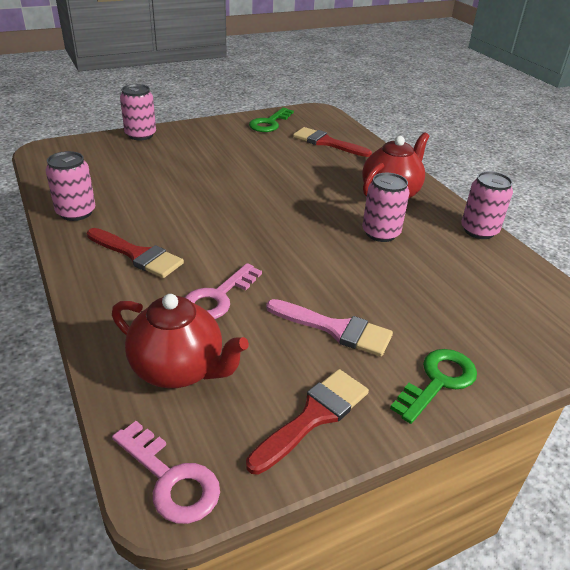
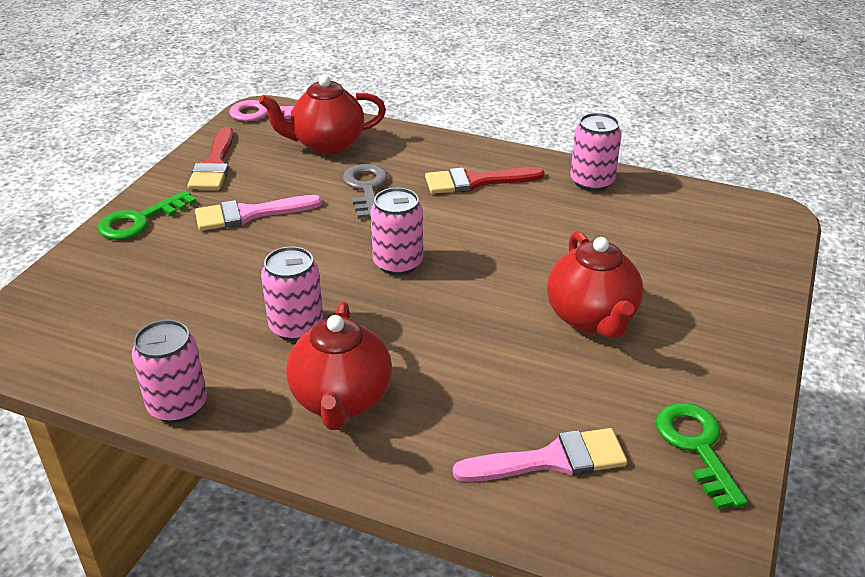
camera: 140 degrees right, 0 degrees up
pink can [120,84,156,140] -> pink can moved to [370,188,423,275]
pink key [185,263,262,319] -> grey key [343,164,388,219]
red brush [293,127,372,157] -> pink brush [453,428,627,482]
green key [390,349,477,424] -> green key turned 45 degrees clockwise [98,190,196,240]
none -> red teapot [547,231,643,339]

